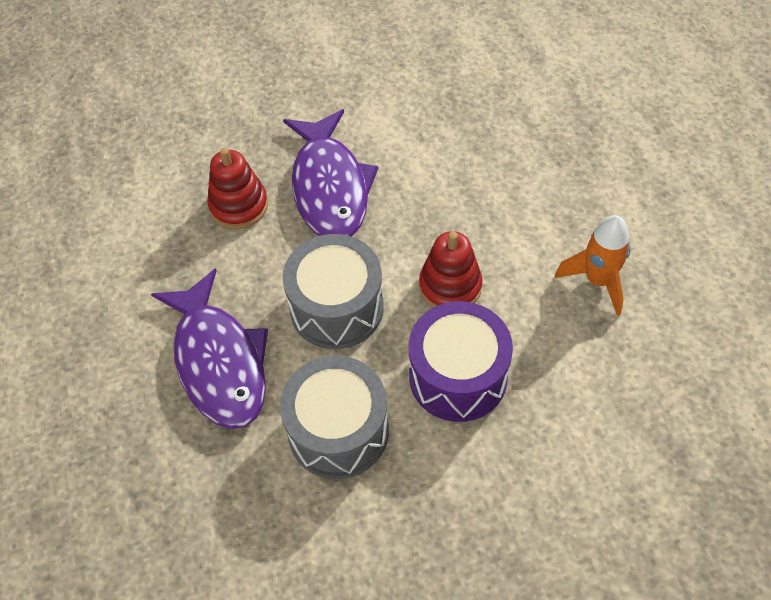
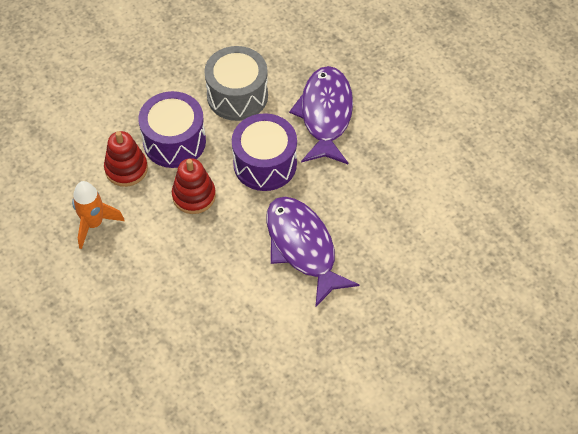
camera: 160 degrees right, 0 degrees up
purple fish [151,268,268,429] -> purple fish turned 45 degrees clockwise [289,66,353,164]
red stacking toy [207,148,268,229] -> red stacking toy moved to [104,131,148,187]
grey drum [283,234,384,349] -> purple drum [232,113,297,191]

